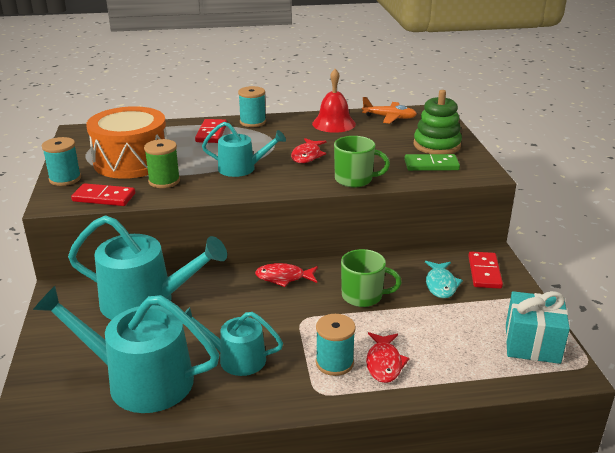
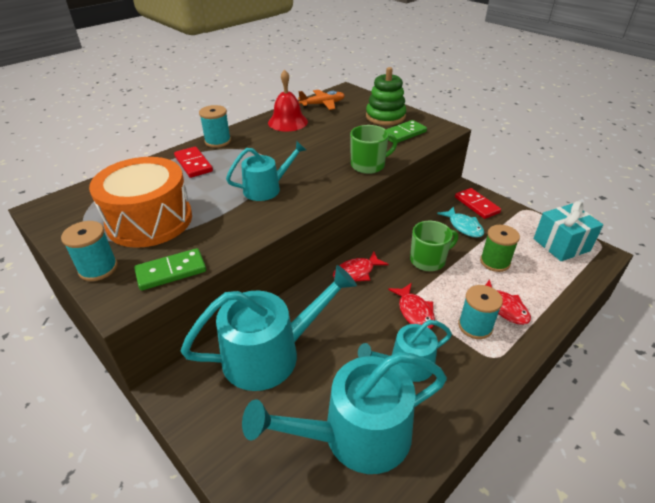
camera: 35 degrees left, 10 degrees up
red domino [71,183,135,206] -> green domino [134,248,206,291]
green spool [144,139,180,188] -> green spool moved to [480,225,520,272]
red fish [291,138,326,163] -> red fish moved to [388,283,435,329]

